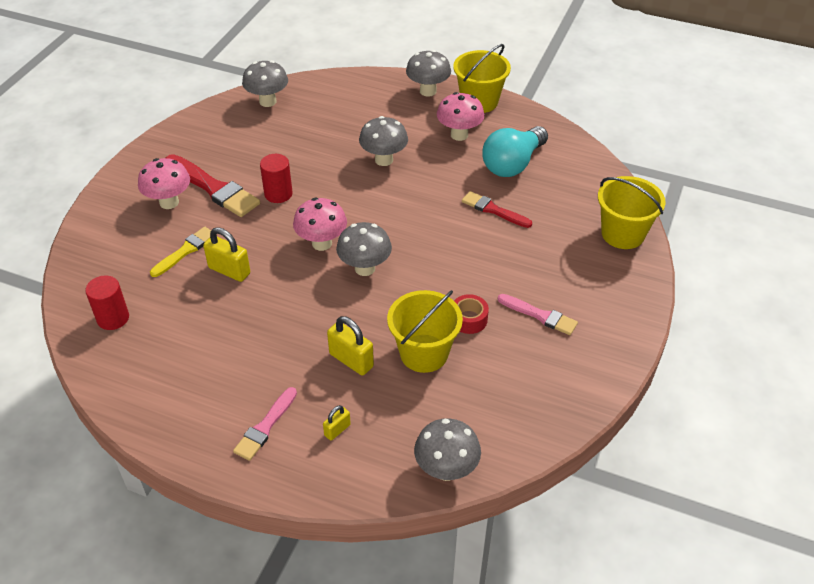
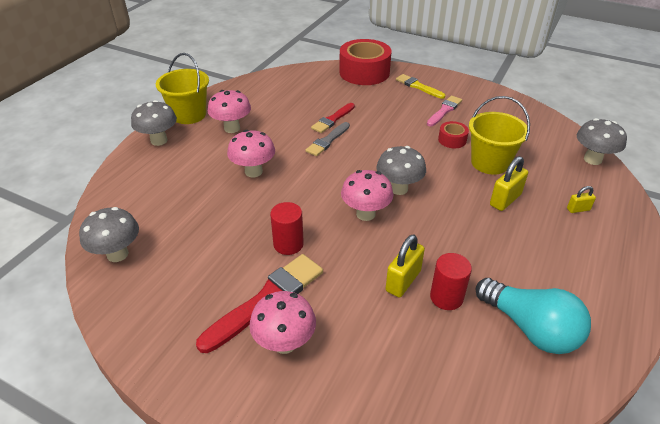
camera: 85 degrees left, 5 degrees down
red cylinder [85,275,129,330] -> red cylinder moved to [430,253,472,310]
yellow brush [150,227,211,277] -> yellow brush moved to [396,74,445,99]
pink brush [233,387,297,461] -> none
yellow padlock [323,405,351,441] -> yellow padlock turned 60 degrees counterclockwise [567,186,596,213]
grey mushroom [359,116,408,166] -> pink mushroom [227,130,275,177]
turquoise light bulb [482,126,548,177] -> turquoise light bulb moved to [475,278,591,354]
yellow bucket [598,176,666,249] -> red tape [339,39,392,85]
none -> grey brush [305,122,350,156]

